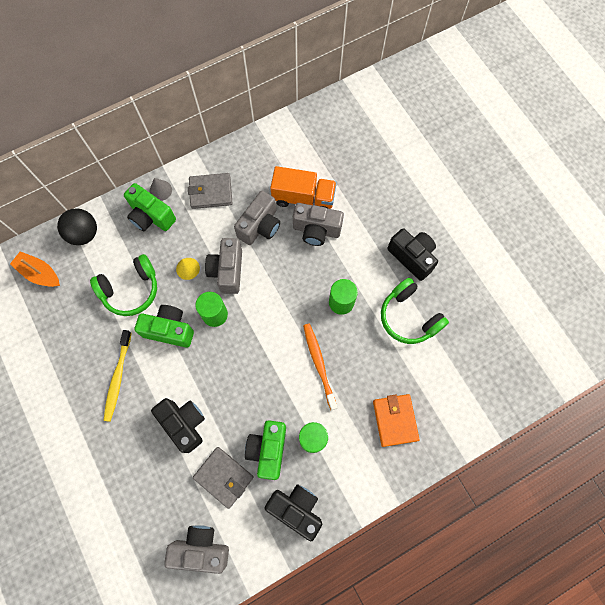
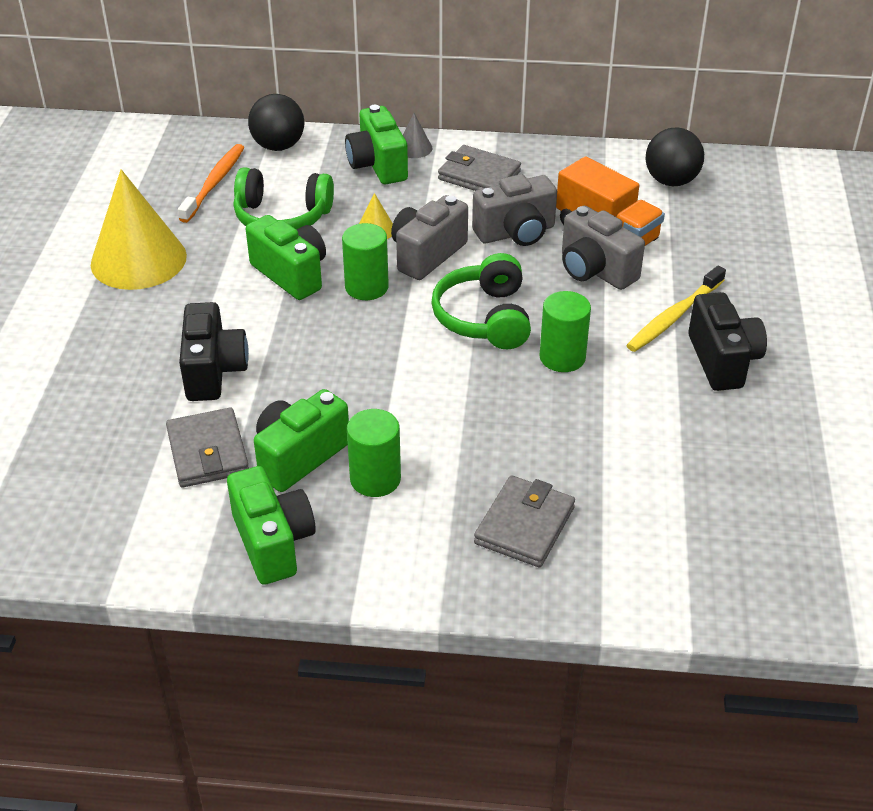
camera: 35 degrees right, 30 degrees down
orange boat [10,251,60,287] -> none
yellow toothbrush [103,330,132,422] -> yellow toothbrush moved to [626,265,726,352]
grey camera [164,525,229,574] -> none
black camera [265,484,322,541] -> green camera [227,466,316,585]
orange toothbrush [303,323,338,410] -> orange toothbrush moved to [178,144,245,223]
orange wallet [373,394,420,447] -> grey wallet [474,475,575,568]
green headphones [381,278,449,344] -> green headphones moved to [431,253,531,349]
none -> yellow cone [91,169,187,290]
none -> black ball [646,127,704,186]

